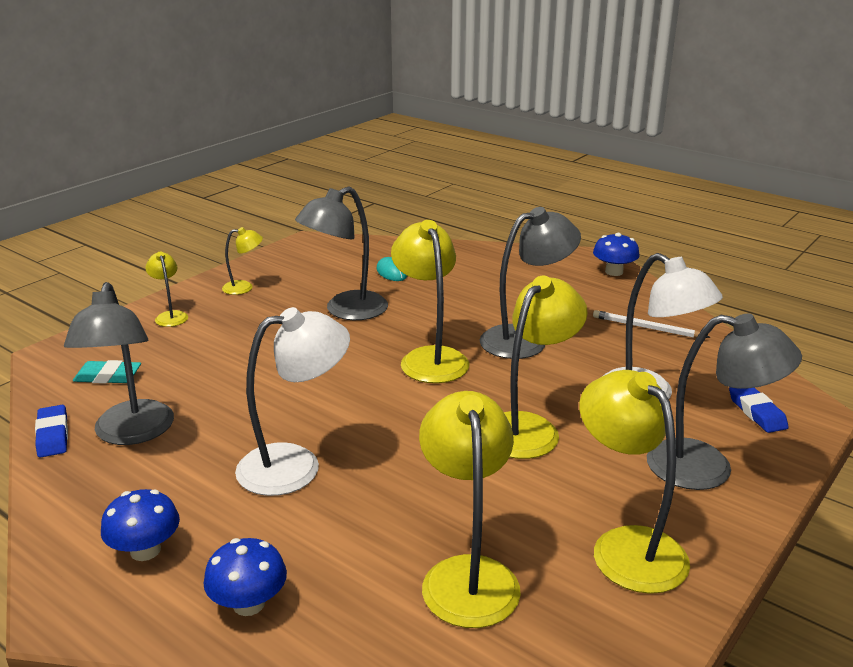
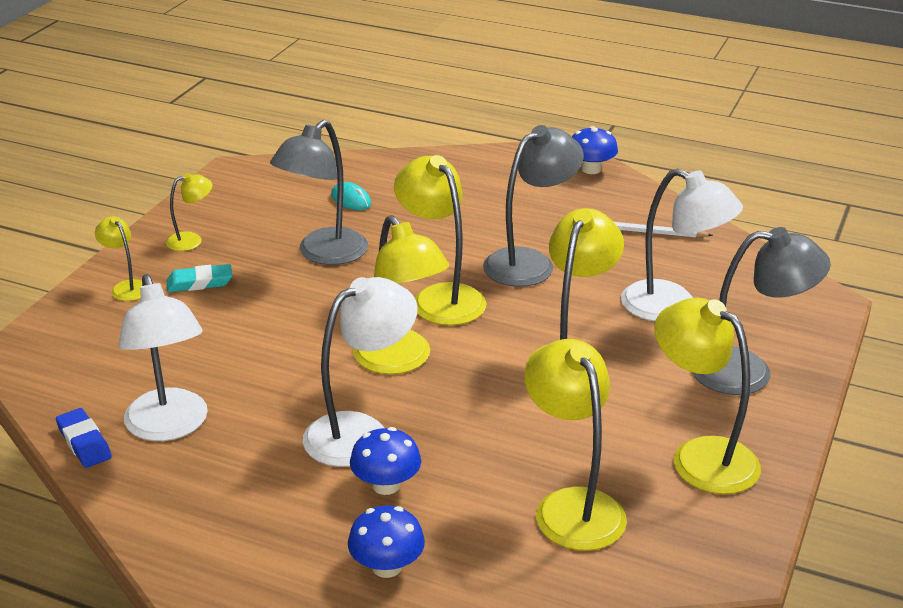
camera: 15 degrees left, 5 degrees up
grey lamp [64,282,174,445] -> white lamp [119,274,208,441]
turquoise eraser [73,360,141,384] -> turquoise eraser moved to [167,264,232,292]
blue mushroom [101,489,180,561] -> blue mushroom moved to [350,427,421,495]
blue eraser [729,387,789,433] -> none
none -> yellow lamp [353,215,449,374]

